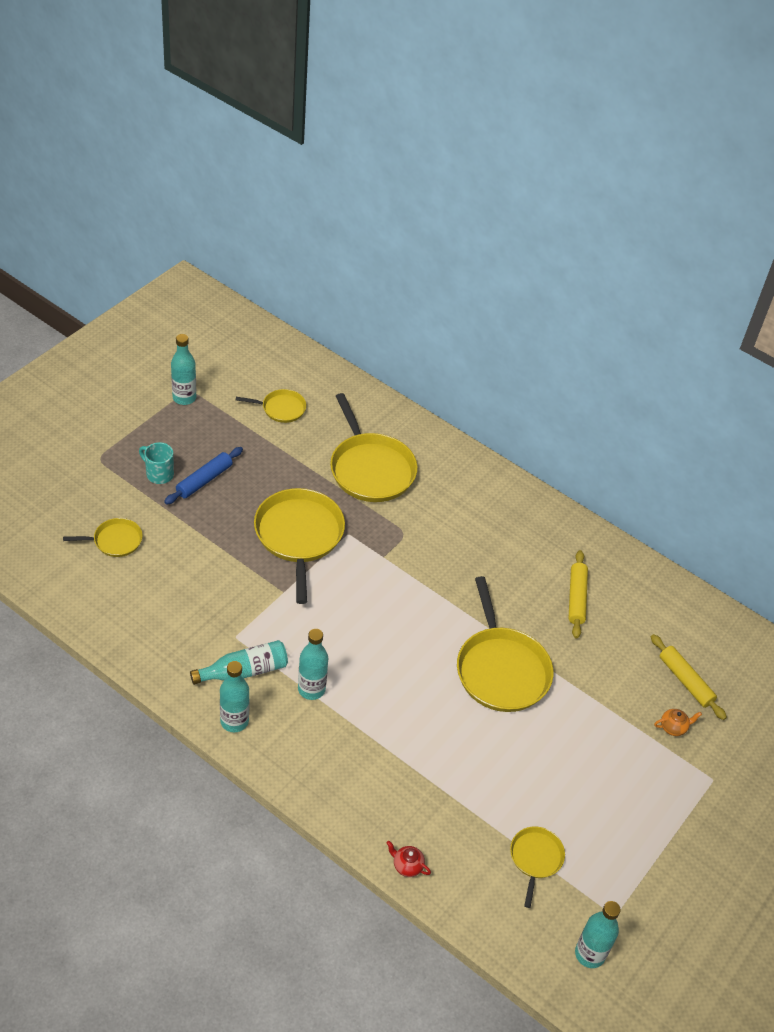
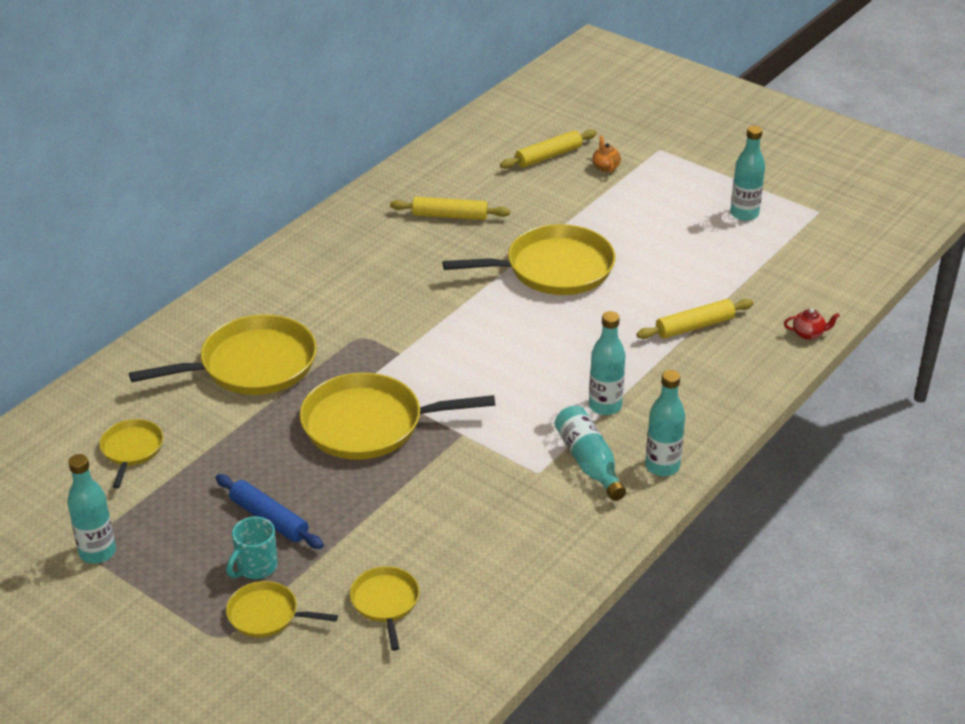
camera: 85 degrees left, 10 degrees down
red teapot [386,841,431,877] -> red teapot turned 120 degrees counterclockwise [784,308,840,340]
yellow pan [510,826,565,908] -> yellow pan moved to [226,581,338,637]
turquoise bottle [575,901,621,968] -> turquoise bottle moved to [730,126,765,221]
none -> yellow rolling pin [636,299,753,339]

